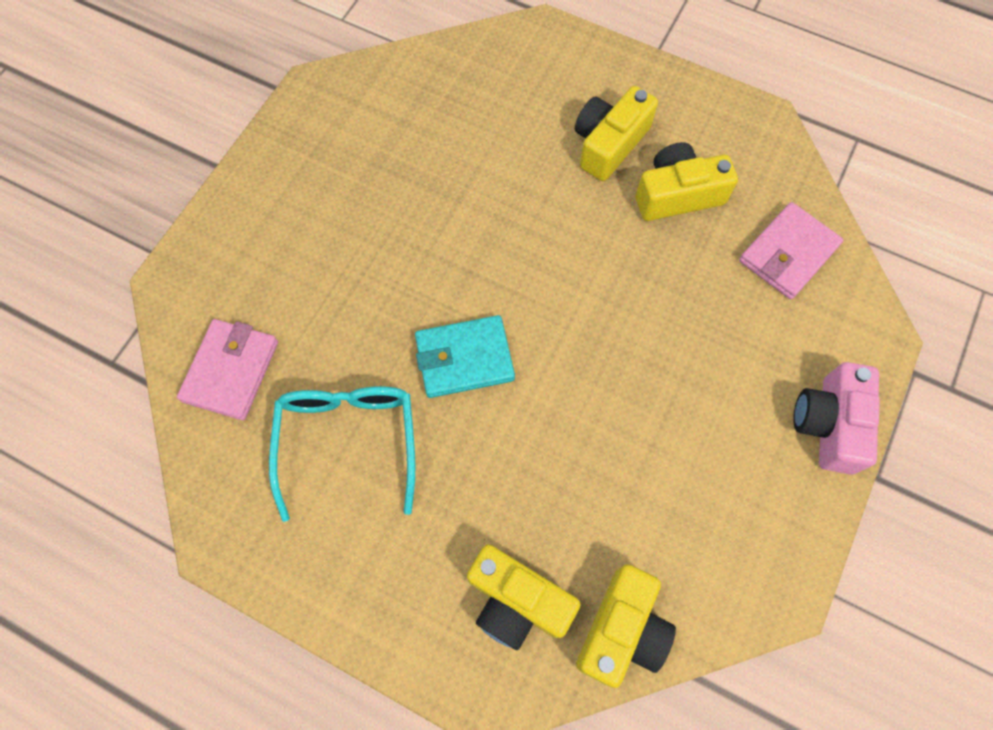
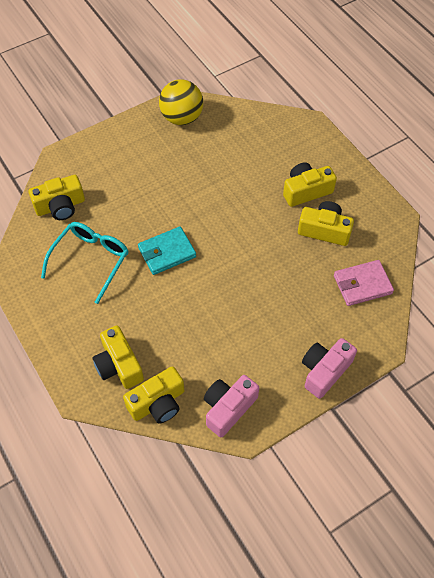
camera: 30 degrees right, 10 degrees down
pink wallet [177,319,278,420] -> yellow camera [28,175,85,220]
turquoise wallet [415,315,515,398] -> turquoise wallet turned 45 degrees counterclockwise [138,227,196,275]
none -> yellow ball [159,79,203,125]
none -> pink camera [204,375,259,437]

